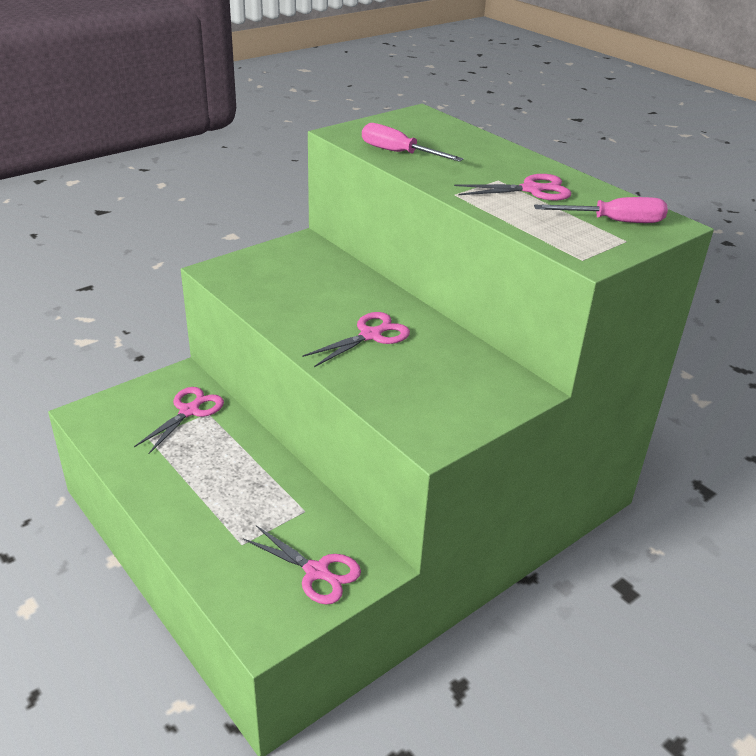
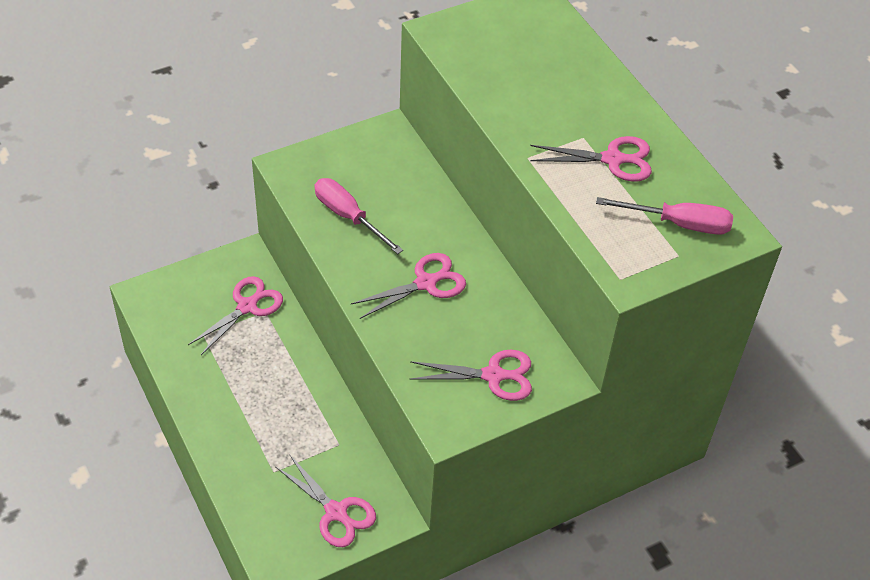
camera: 10 degrees right, 15 degrees up
pink screwdriver [362,123,463,162] -> pink screwdriver moved to [315,178,403,254]
none -> pink scissors [409,350,532,401]

